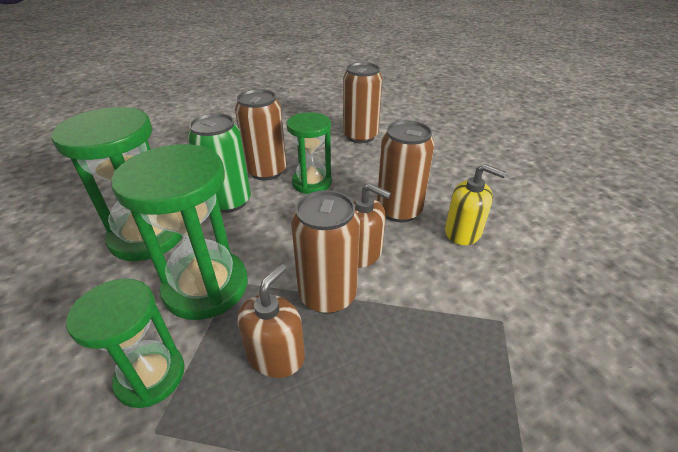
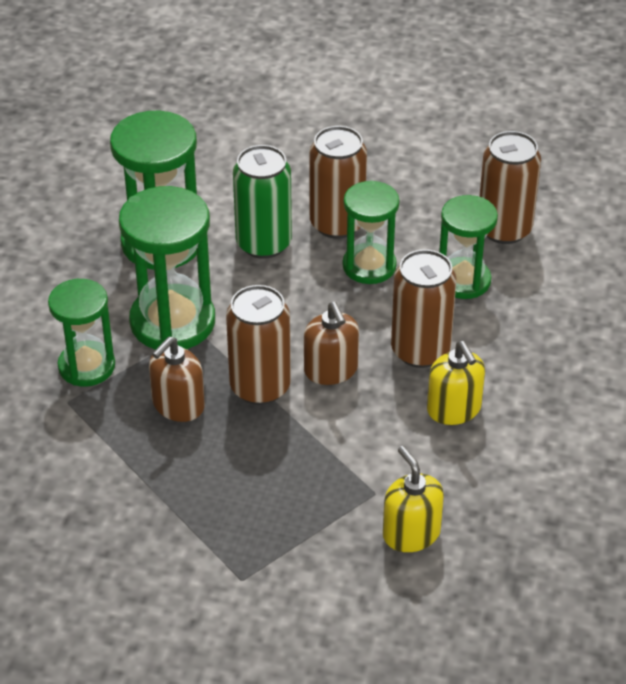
camera: 40 degrees right, 5 degrees up
brown soap dispenser [238,264,305,378] -> brown soap dispenser turned 150 degrees clockwise [149,337,205,422]
none -> yellow soap dispenser [383,446,444,552]
none -> green hourglass [439,195,498,299]

